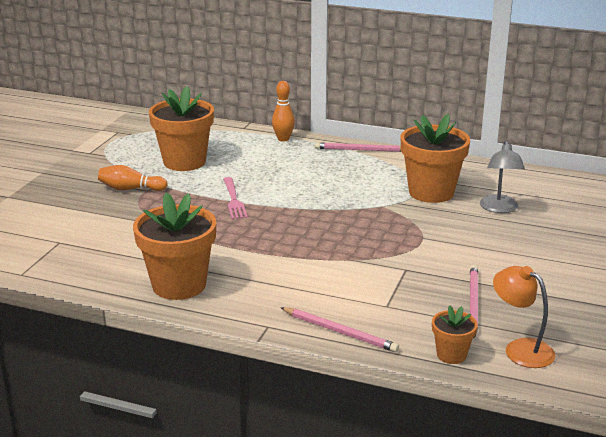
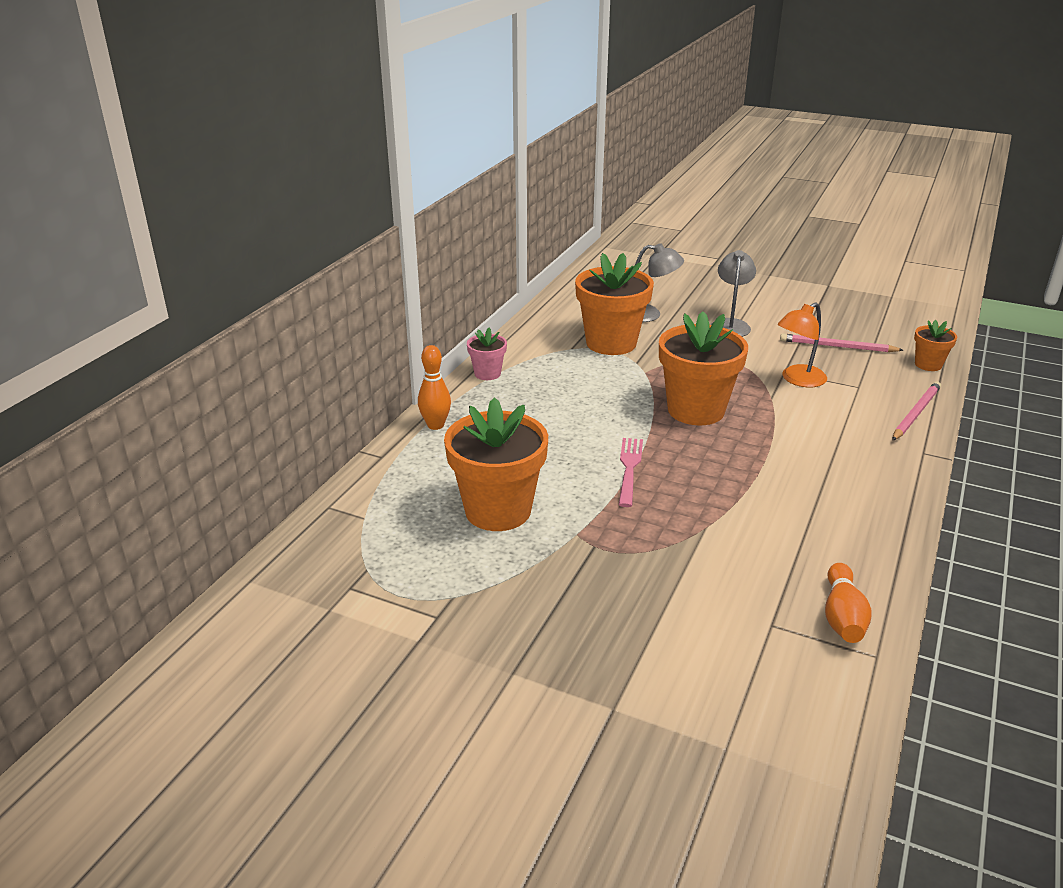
camera: 85 degrees left, 5 degrees up
orange bowling pin [98,165,168,191] -> orange bowling pin moved to [825,563,872,643]
orange flower pot [133,192,216,300] -> orange flower pot moved to [659,311,748,425]
pink fork [223,177,248,219] -> pink fork turned 75 degrees counterclockwise [619,438,643,507]
pink pencil [315,142,401,152] -> pink flower pot [467,328,507,380]
orange lamp [493,266,555,368] -> orange lamp moved to [778,302,827,387]
none -> grey lamp [711,250,756,337]

